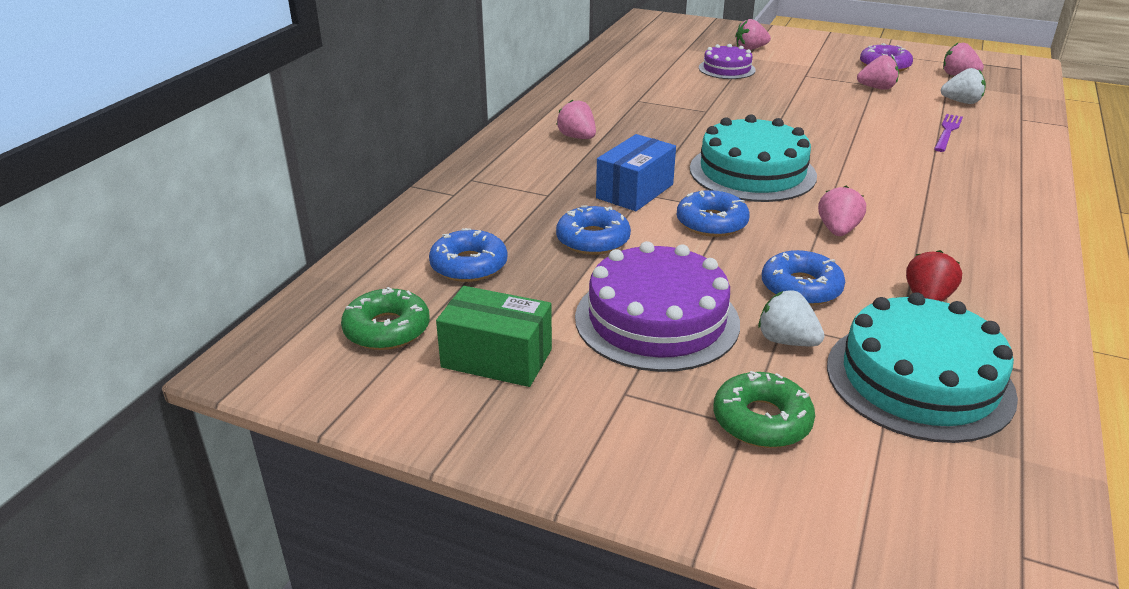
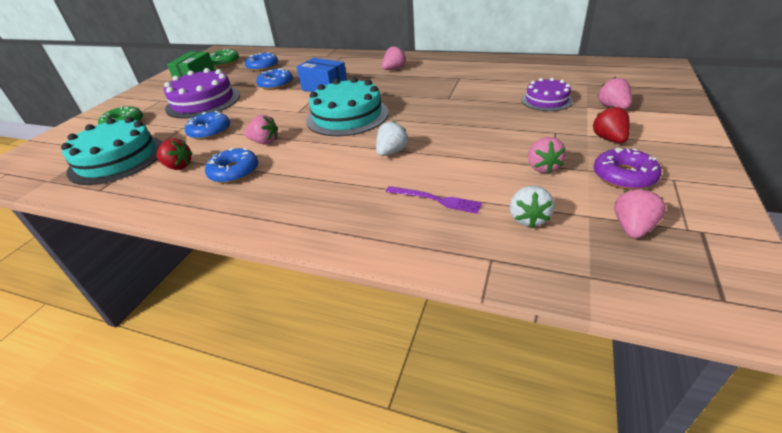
camera: 90 degrees right, 5 degrees up
blue donut [677,190,750,237] -> blue donut moved to [205,148,258,183]
white strawberry [758,290,825,346] -> white strawberry moved to [376,121,408,156]
none -> red strawberry [592,106,630,143]

